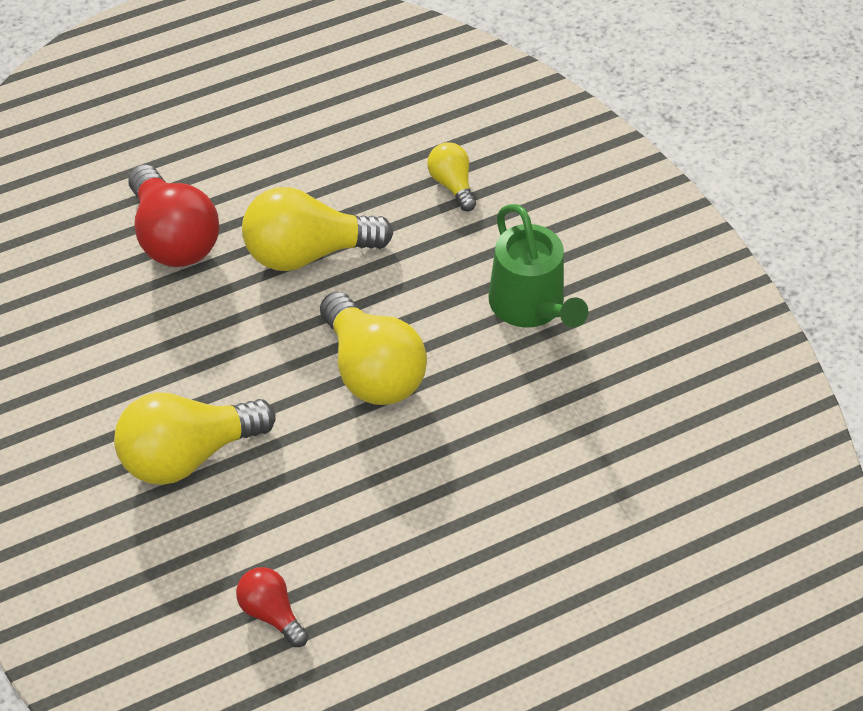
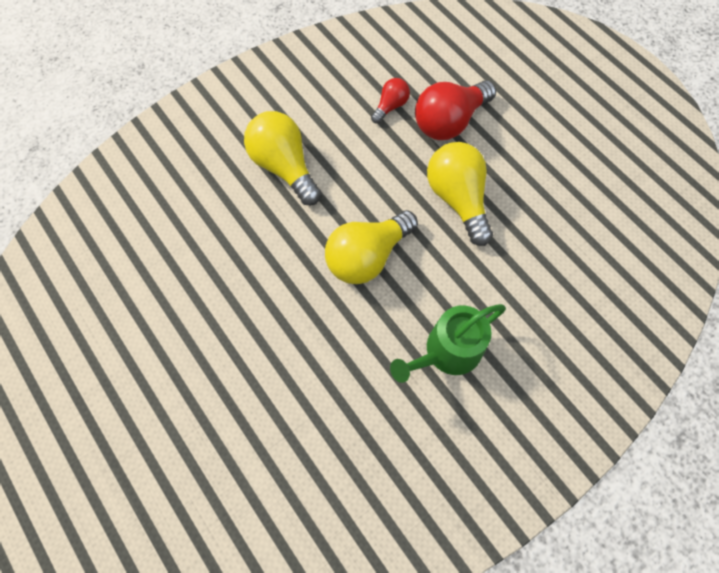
camera: 80 degrees right, 15 degrees up
red light bulb [236,567,308,647] -> red light bulb moved to [371,78,410,124]
yellow light bulb [427,142,476,212] -> none

